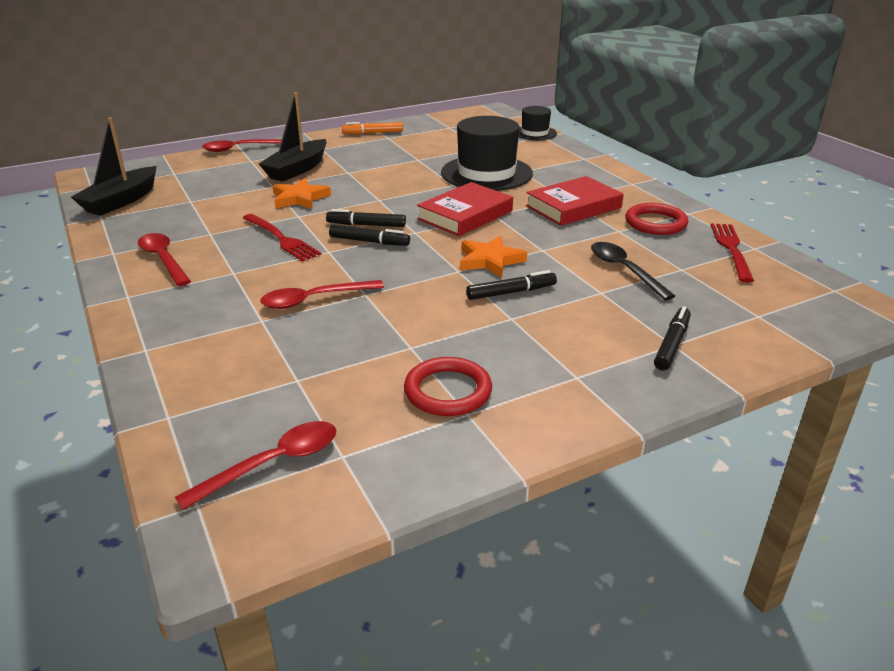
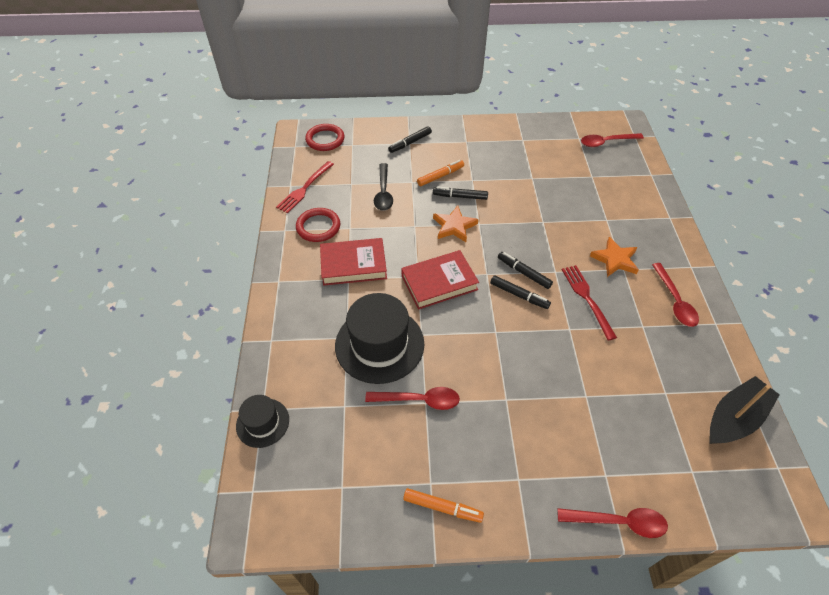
camera: 155 degrees left, 20 degrees up
black boat [259,92,327,182] -> none
red spoon [260,280,384,309] -> red spoon moved to [365,387,460,410]
orange star [272,178,331,209] -> orange star moved to [590,237,639,277]
red ring [404,357,492,416] -> red ring moved to [305,124,345,151]
none -> orange marker [417,160,464,186]

